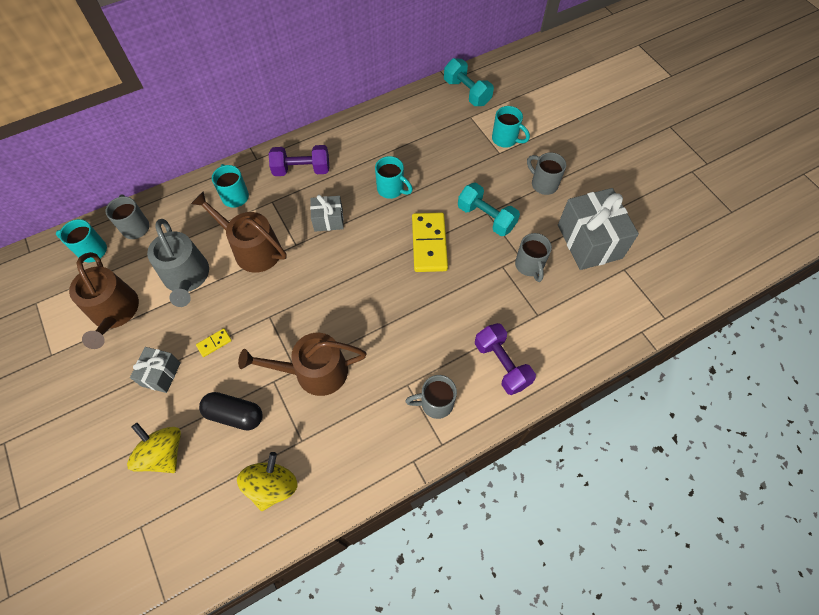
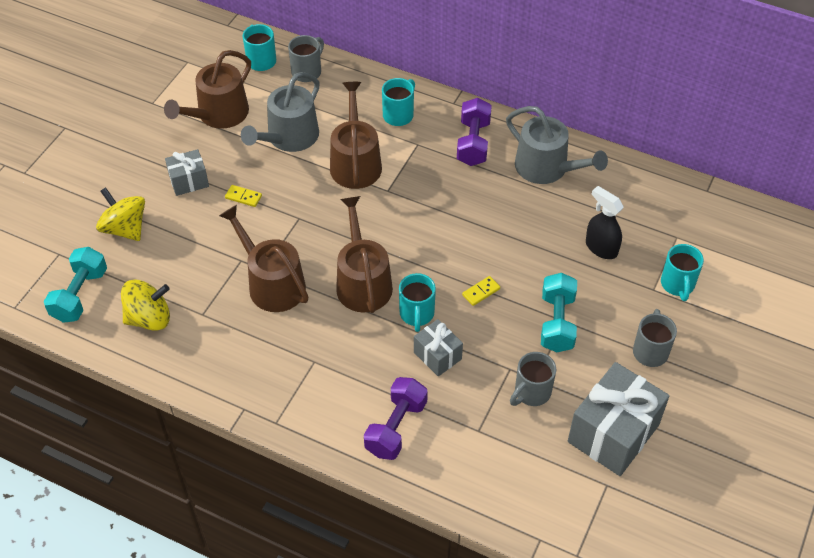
camera: 55 degrees right, 10 degrees down
yellow spinning top [127,423,181,473] -> yellow spinning top turned 60 degrees counterclockwise [96,187,145,241]
black capsule [199,392,262,431] -> none
purple dumbbell [269,145,329,176] -> purple dumbbell turned 45 degrees clockwise [457,98,492,166]
grey gift [310,195,344,232] -> grey gift moved to [414,319,463,376]
turquoise mug [375,156,413,199] -> turquoise mug moved to [399,273,436,332]
grey mug [406,375,457,419] -> none
yellow domino [412,213,448,272] -> yellow domino [462,276,500,306], size x0.44
turquoise dumbbell [444,58,494,106] -> turquoise dumbbell moved to [44,247,107,323]
none -> brown watering can [336,196,393,313]
none -> grey watering can [506,106,608,184]
none -> black spray bottle [586,186,624,259]

